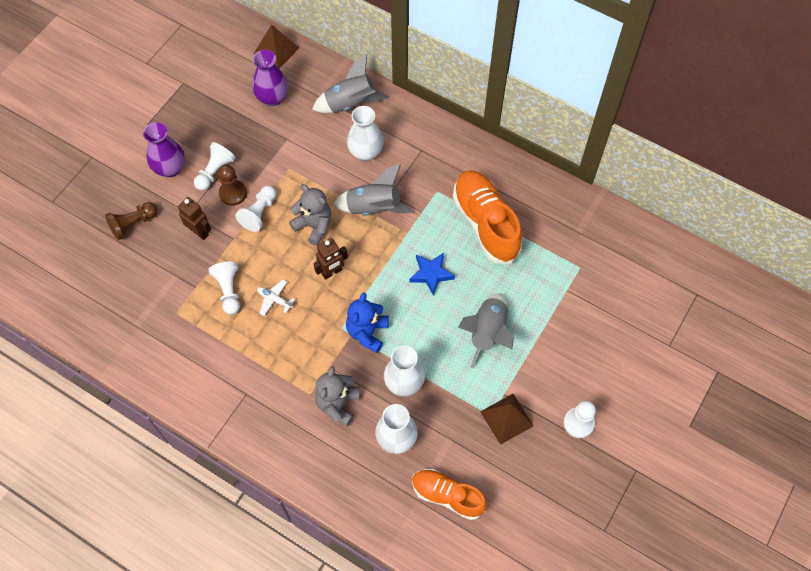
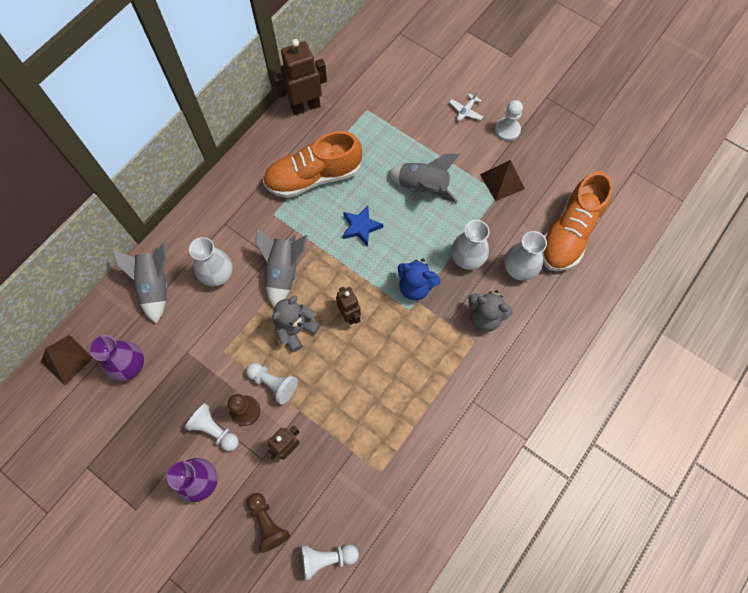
camera: 85 degrees left, 5 degrees up
white pawn [208,262,240,315] -> white pawn moved to [301,544,359,581]
white plane [257,280,295,316] -> white plane moved to [449,91,483,121]
orange shoe [412,469,487,520] -> orange shoe [542,171,613,271], size x1.54
none -> brown robot [273,39,327,115]

